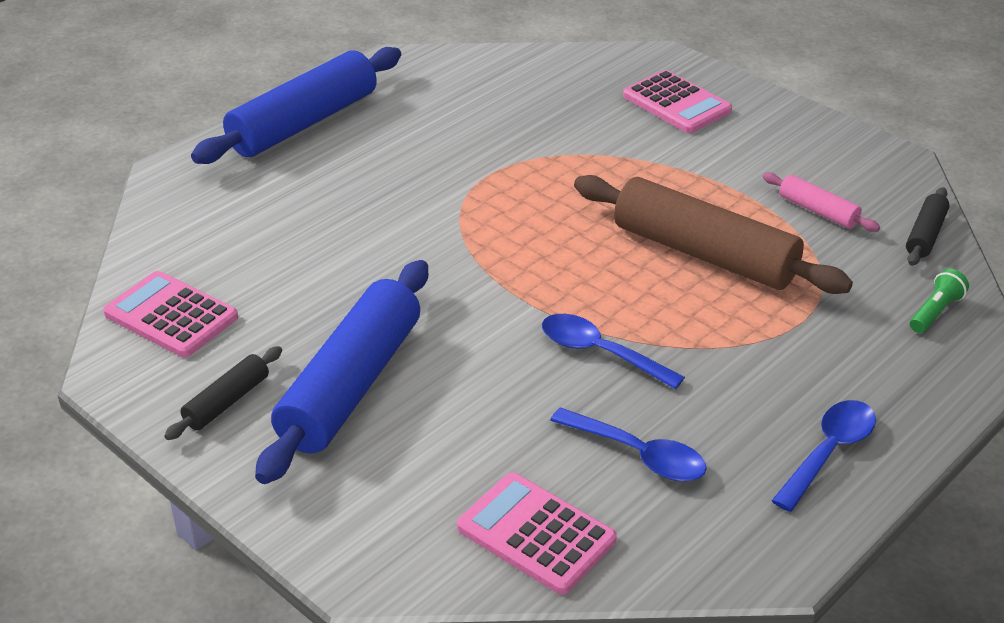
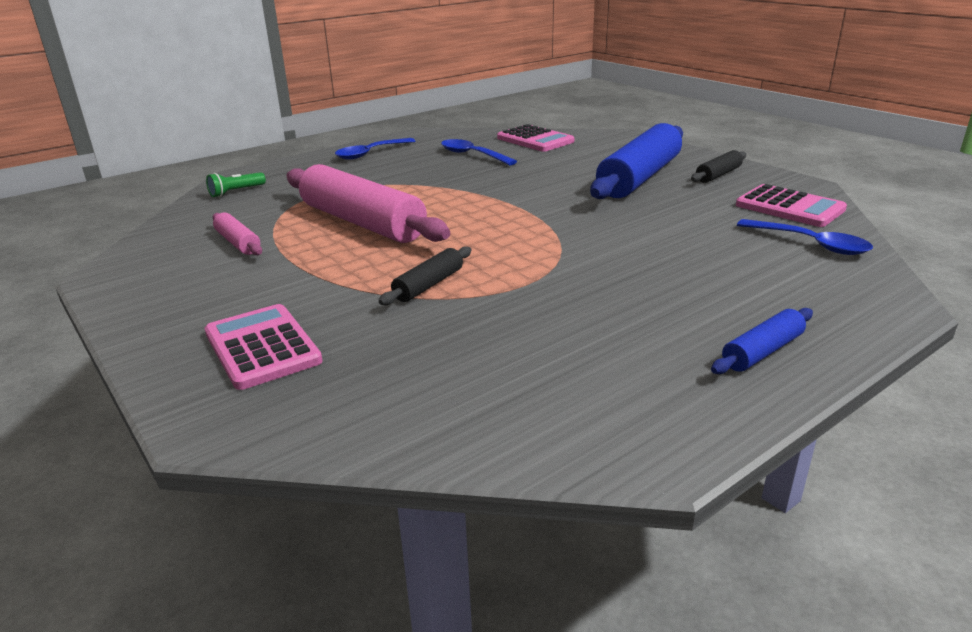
camera: 170 degrees left, 10 degrees down
blue rolling pin [191,47,401,164] -> blue rolling pin [711,308,813,374], size x0.46
blue spoon [542,314,685,390] -> blue spoon moved to [737,219,873,255]
brown rolling pin [574,175,853,294] -> pink rolling pin [286,164,450,243]
black rolling pin [906,187,950,266] -> black rolling pin moved to [379,246,471,305]

